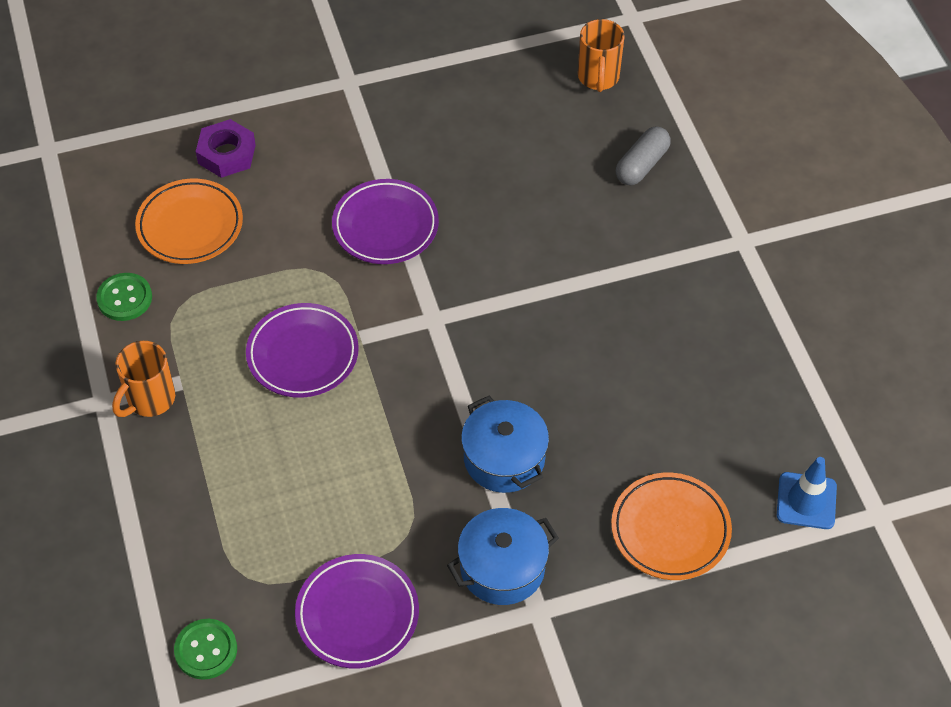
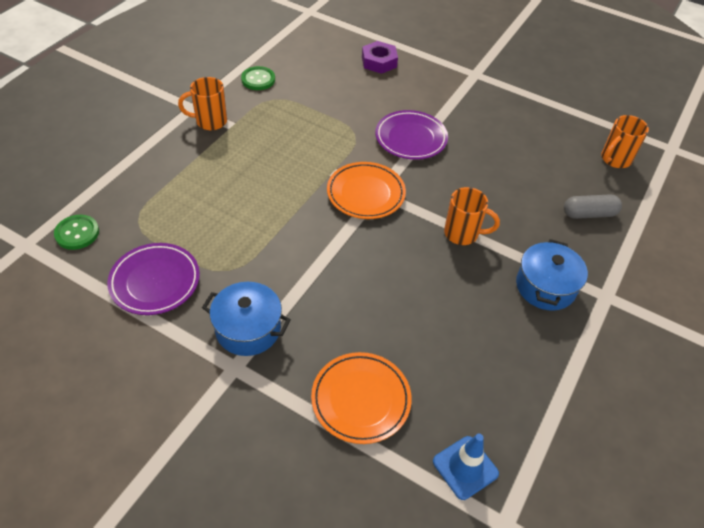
camera: 45 degrees right, 5 degrees down
orange plate [135,179,243,264] -> orange plate moved to [327,162,406,219]
purple plate [246,303,359,398] -> none
blue pot [461,396,549,493] -> blue pot moved to [516,239,588,311]
none -> orange mug [444,187,500,245]

